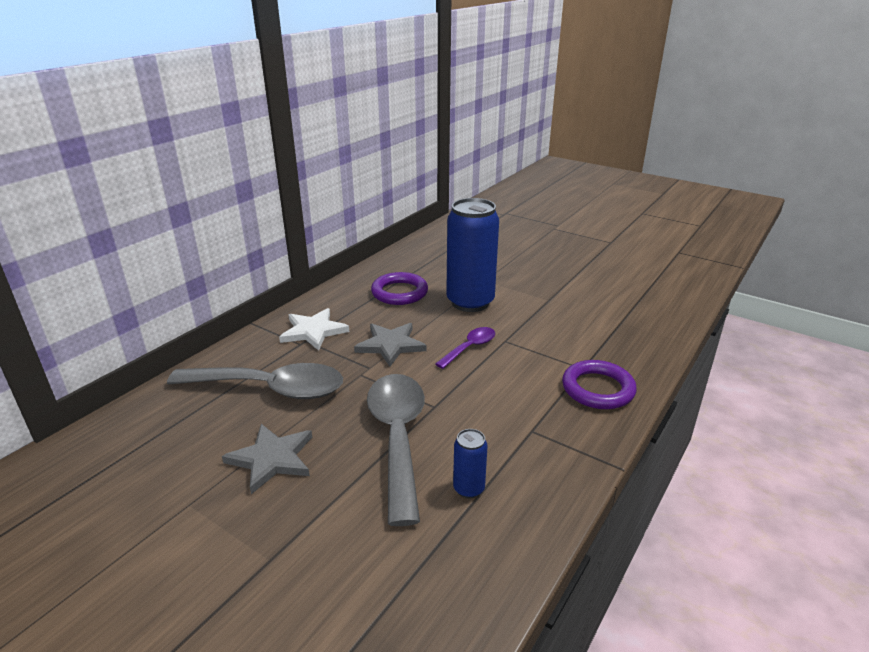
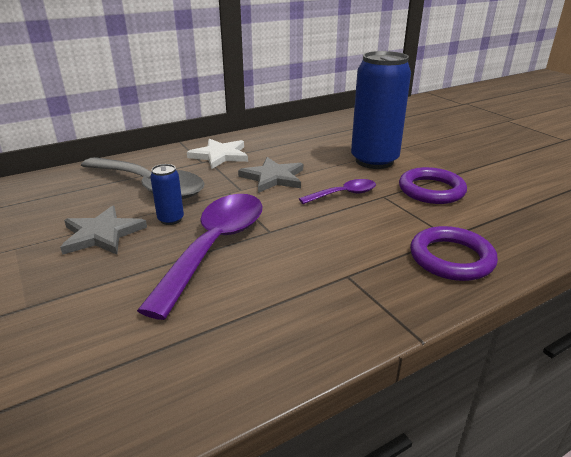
camera: 25 degrees right, 0 degrees up
grey spoon [367,374,425,526] -> purple spoon [137,194,263,320]
purple ring [371,272,428,305] -> purple ring moved to [399,167,467,204]
blue can [453,429,487,499] -> blue can moved to [150,164,184,225]

